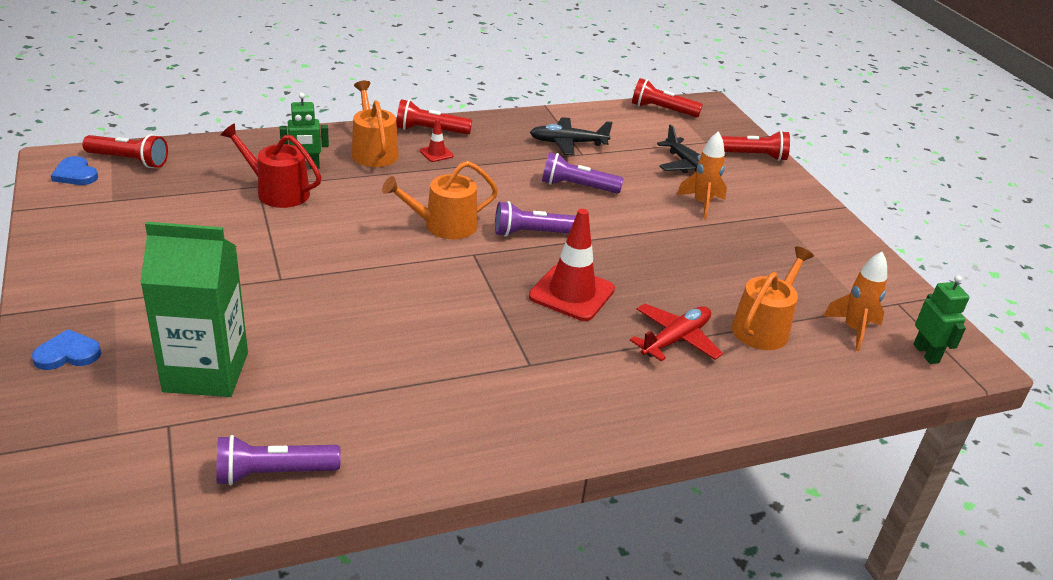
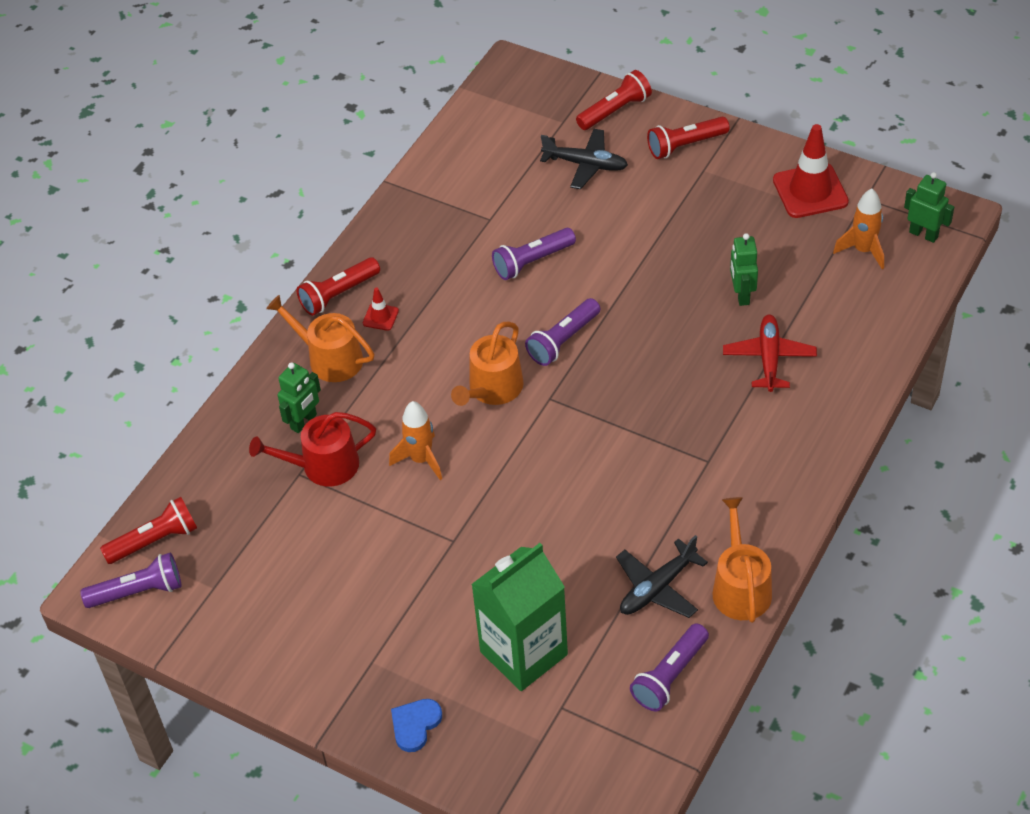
camera: 35 degrees left, 15 degrees up
blue heart [51,156,98,185] -> purple flashlight [80,553,181,608]
red traffic cone [529,209,615,321] -> red traffic cone moved to [773,124,849,218]
black plane [530,117,613,156] -> black plane moved to [616,535,708,618]
red flashlight [632,78,703,117] -> red flashlight moved to [647,117,730,159]
orange rocket [677,131,727,219] -> orange rocket moved to [389,401,442,480]
orange watering can [732,246,814,350] -> orange watering can moved to [713,497,772,623]
none -> green robot [730,233,758,306]

